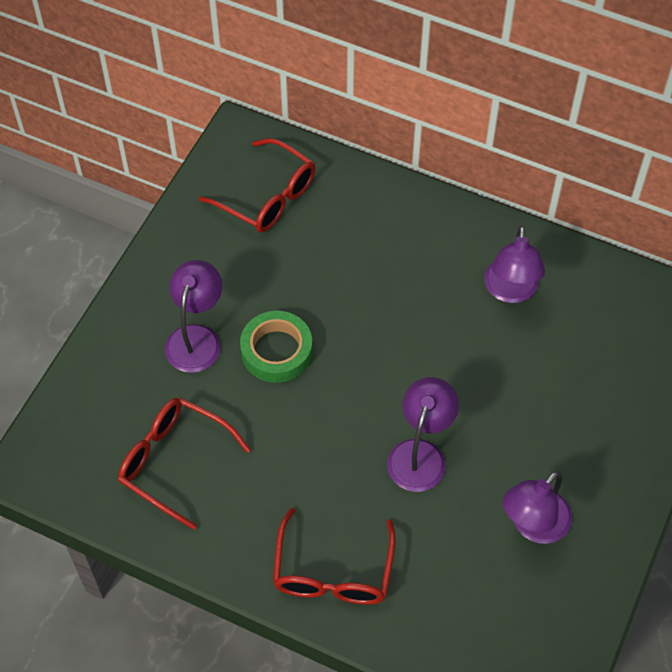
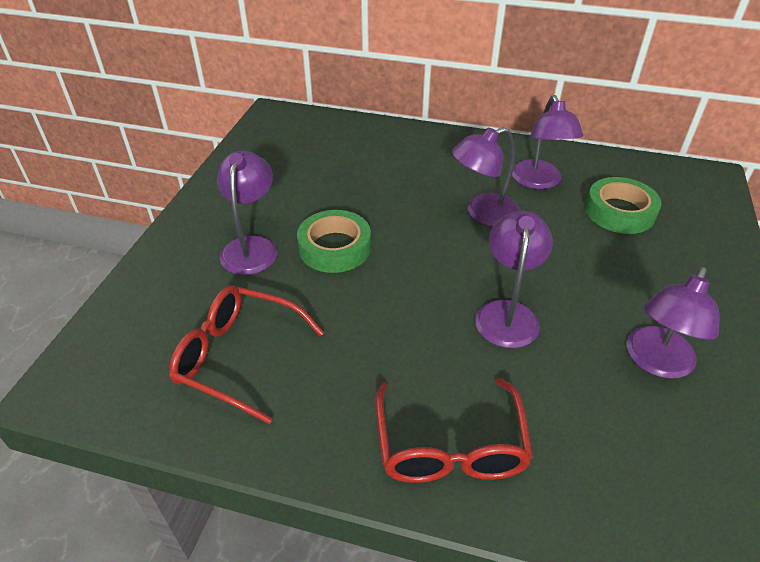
camera: 10 degrees left, 15 degrees down
red glasses [199,138,316,233] -> none
none -> purple lamp [452,127,521,226]
none -> green tape [585,177,661,234]

